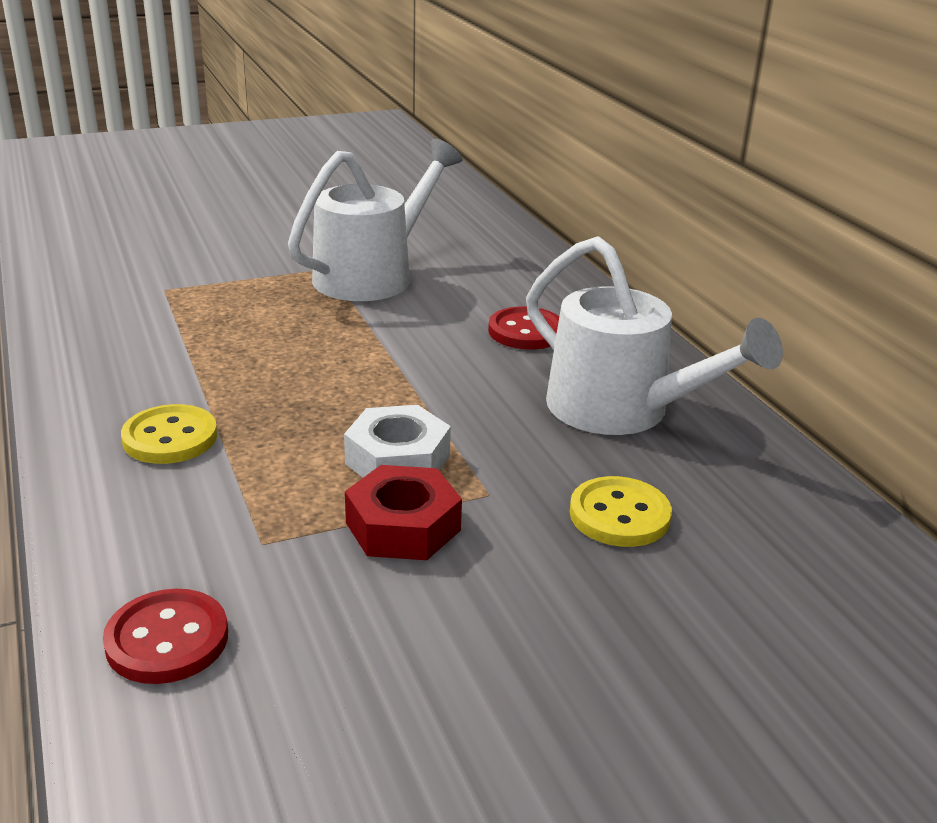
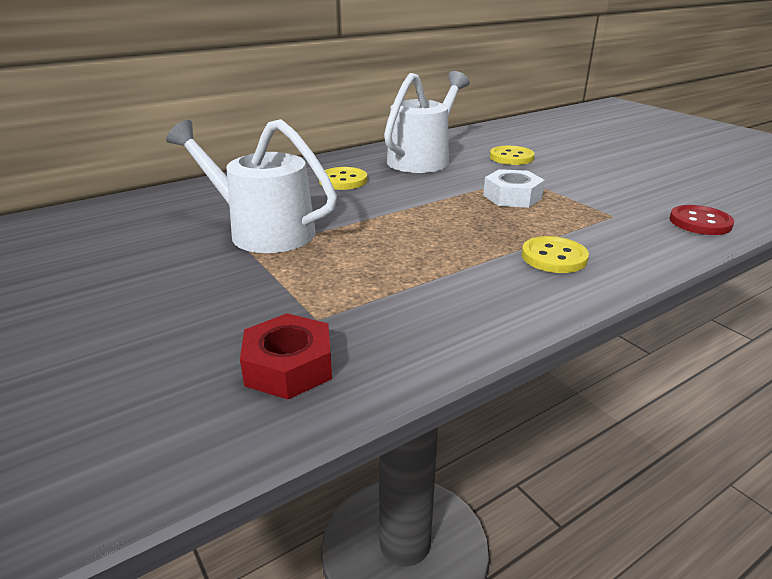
camera: 100 degrees left, 0 degrees up
red nut [345,465,462,560] -> red nut moved to [240,313,332,399]
red button [488,306,559,350] -> yellow button [319,167,367,190]

